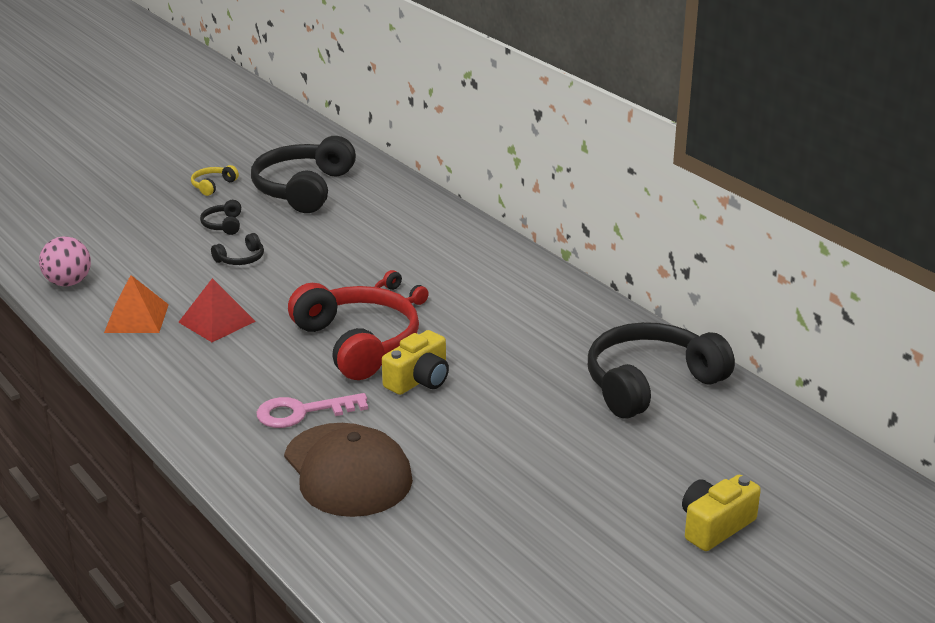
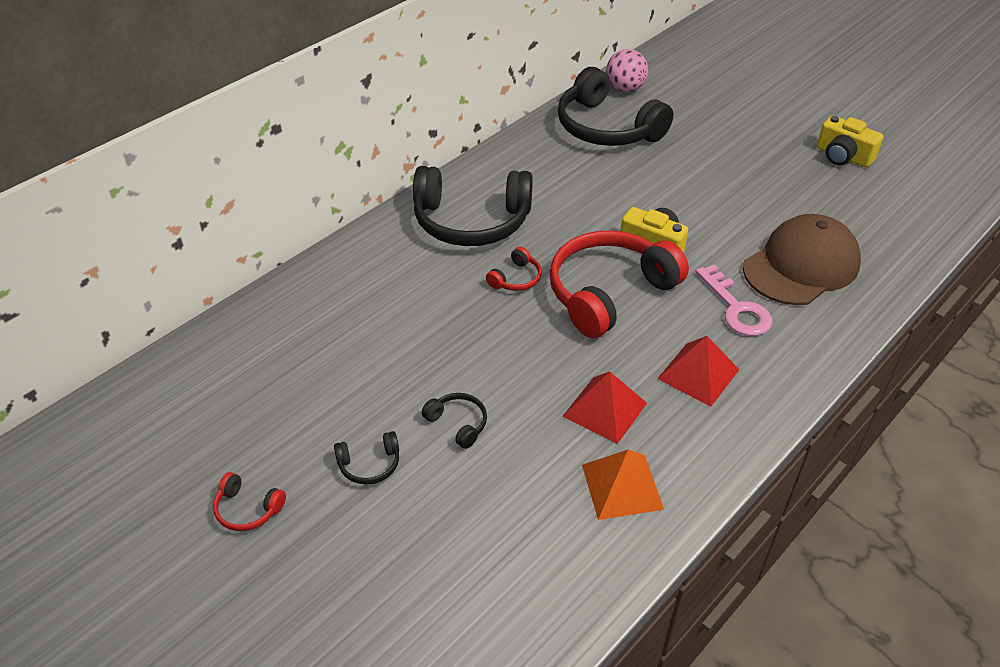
camera: 100 degrees left, 15 degrees up
pink ball [39,236,91,286] -> pink ball moved to [606,49,648,92]
yellow headphones [191,165,239,196] -> red headphones [213,472,286,531]
black headphones [251,136,356,213] -> black headphones moved to [413,166,533,246]
yellow camera [682,475,761,551] -> yellow camera moved to [817,115,883,167]
none -> red pyramid [657,336,739,407]

